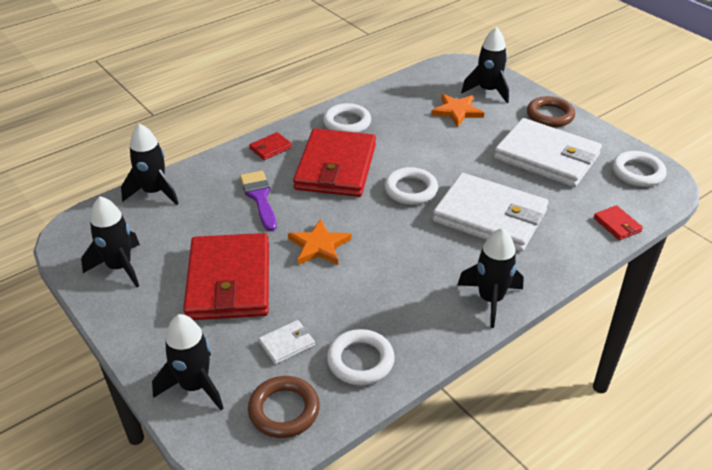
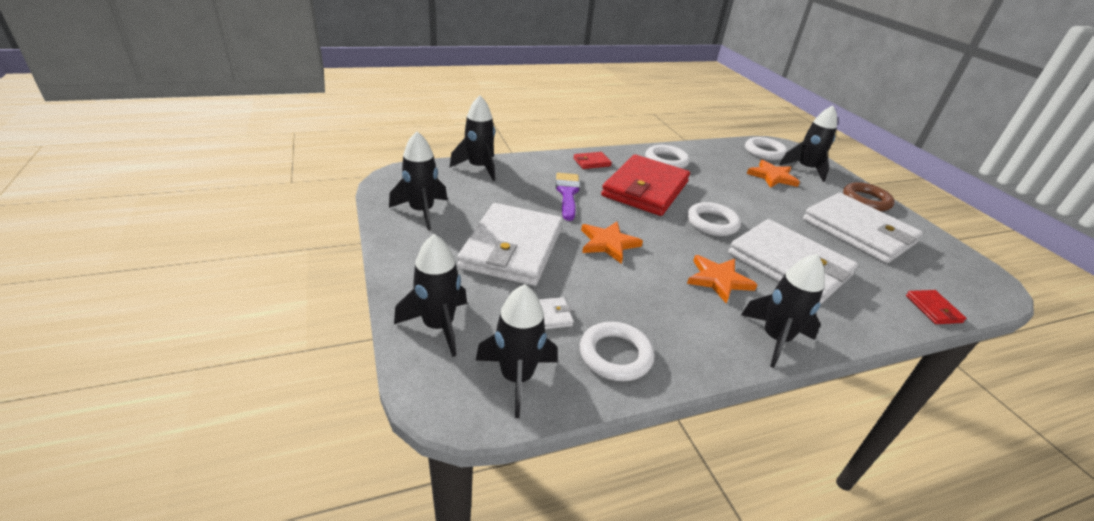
camera: 15 degrees right, 5 degrees down
red wallet [183,233,269,320] -> white wallet [457,203,563,286]
brown ring [248,376,320,438] -> black rocket [476,284,558,418]
white ring [612,151,667,187] -> white ring moved to [745,137,788,160]
none -> orange star [687,255,757,303]

